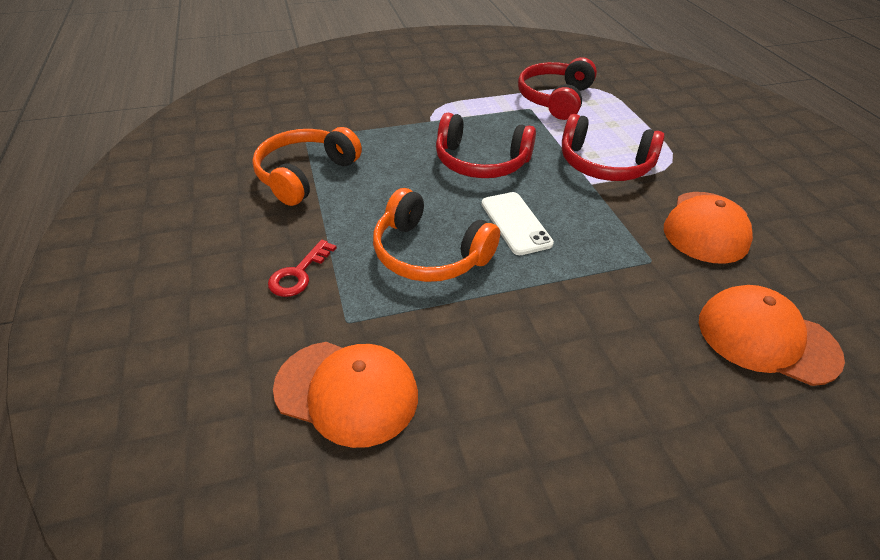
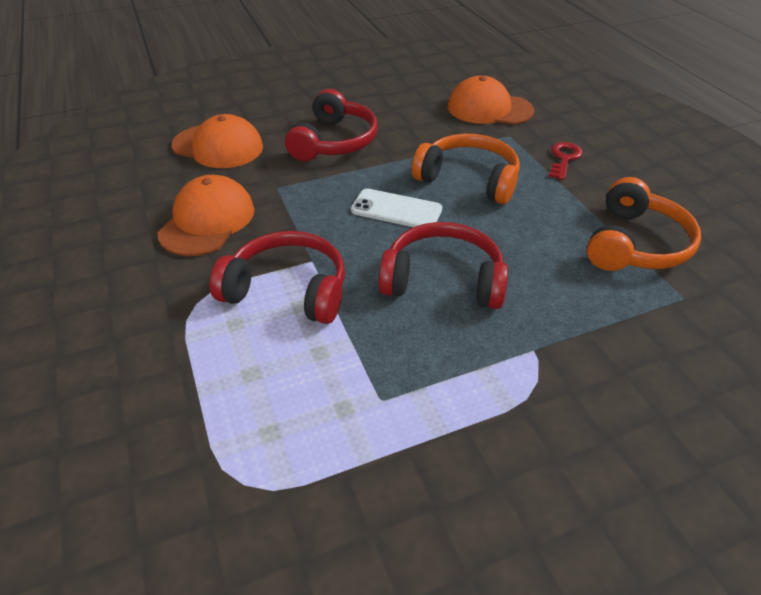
camera: 175 degrees right, 0 degrees up
white phone [481,192,554,255] -> white phone turned 45 degrees counterclockwise [351,188,442,227]
red headphones [518,57,597,120] -> red headphones moved to [285,89,378,161]

